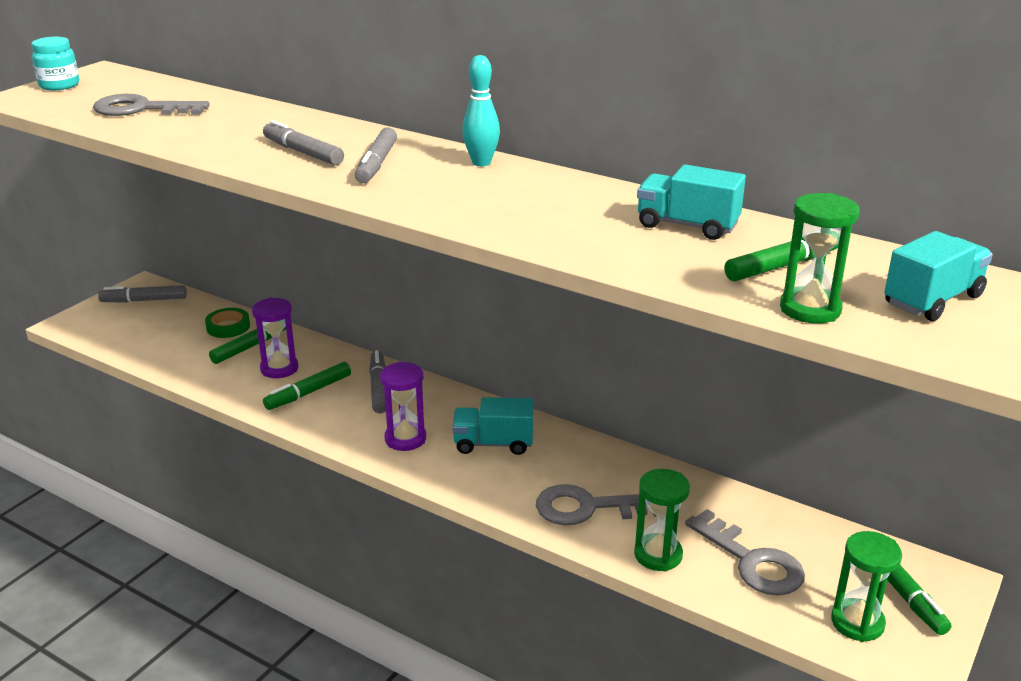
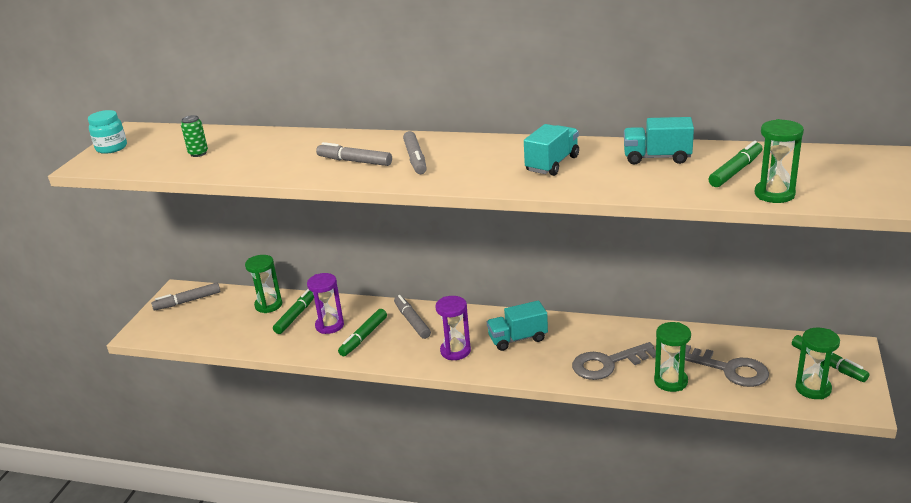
camera: 15 degrees left, 0 degrees up
grey key [93,94,210,116] -> green can [181,115,208,157]
green tape [205,308,250,338] -> green hourglass [245,255,282,313]
turquoise bowling pin [462,55,500,166] -> none
turquoise truck [884,231,993,321] -> turquoise truck moved to [524,124,579,176]

